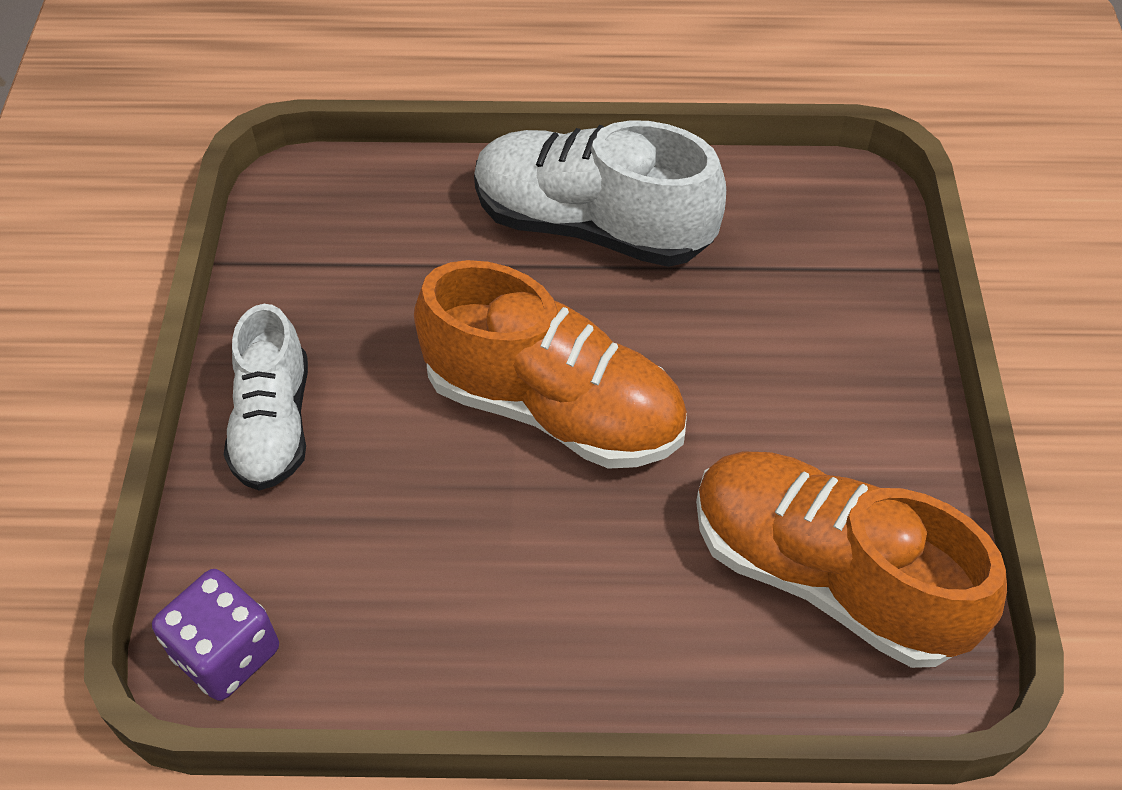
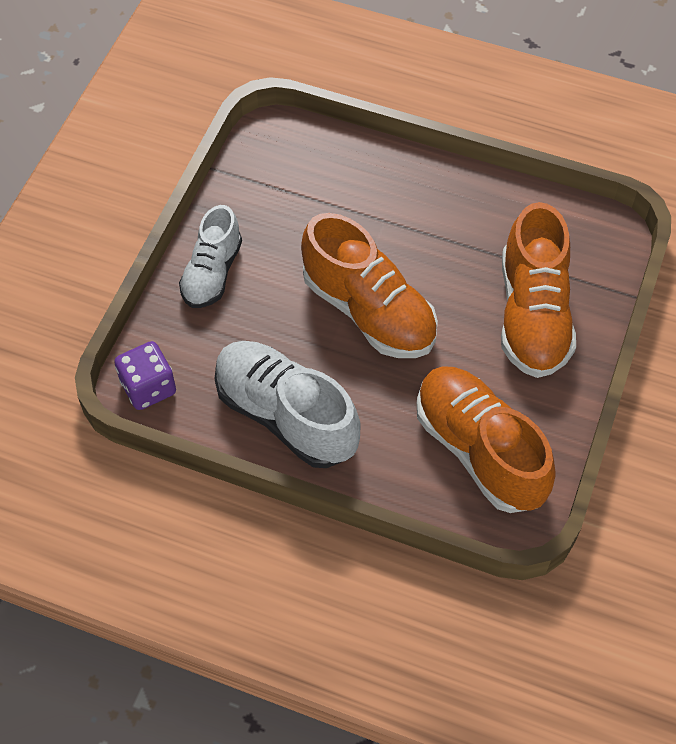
camera: 20 degrees right, 5 degrees up
white shoe [474,120,726,267] -> white shoe moved to [215,341,360,468]
none -> orange shoe [501,202,576,378]

